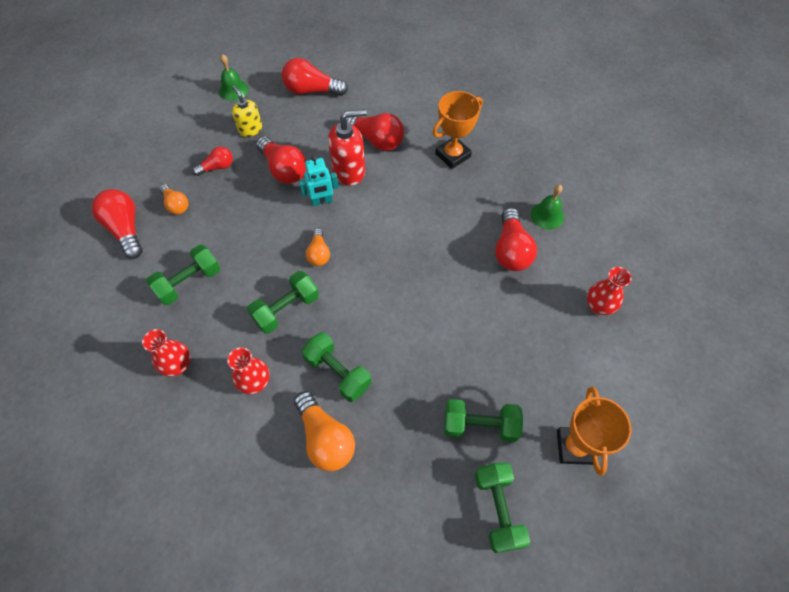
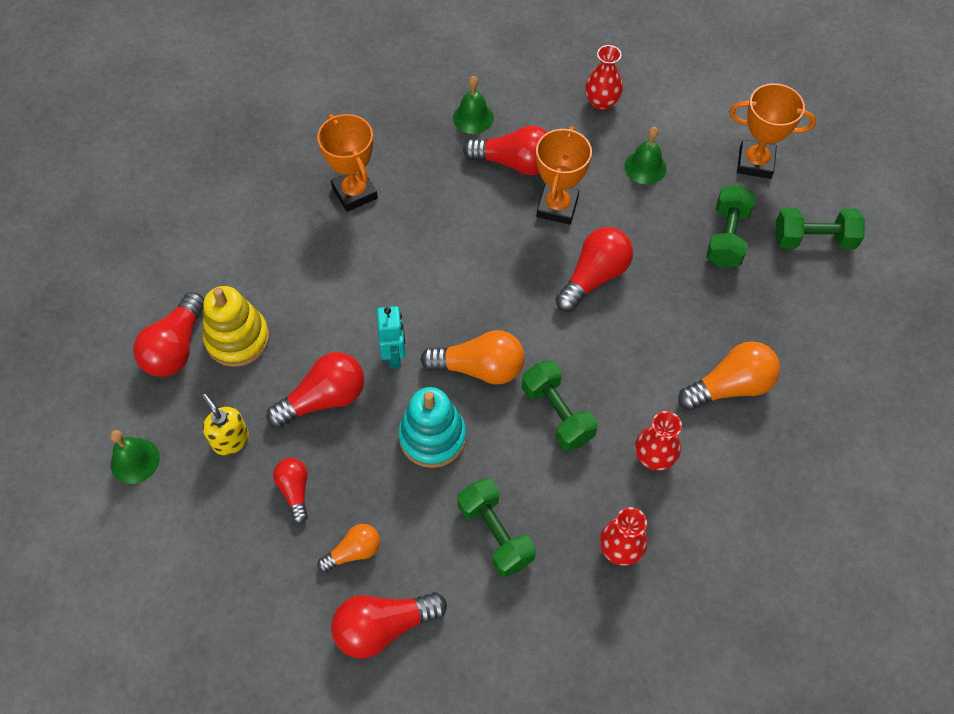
camera: 80 degrees left, 0 degrees up
yellow soap dispenser [232,86,262,137] -> yellow soap dispenser turned 75 degrees clockwise [202,394,249,455]
green dumbbell [302,332,371,402] -> none
orange light bulb [306,228,330,266] -> orange light bulb [420,330,524,385], size x1.67
red soap dispenser [328,109,367,186] -> none
red light bulb [346,113,404,151] -> red light bulb moved to [556,227,633,312]
none -> yellow stacking toy [203,286,269,367]
none -> turquoise stacking toy [398,387,466,468]
none -> orange trophy [536,126,592,225]
none -> green bell [624,127,667,184]

